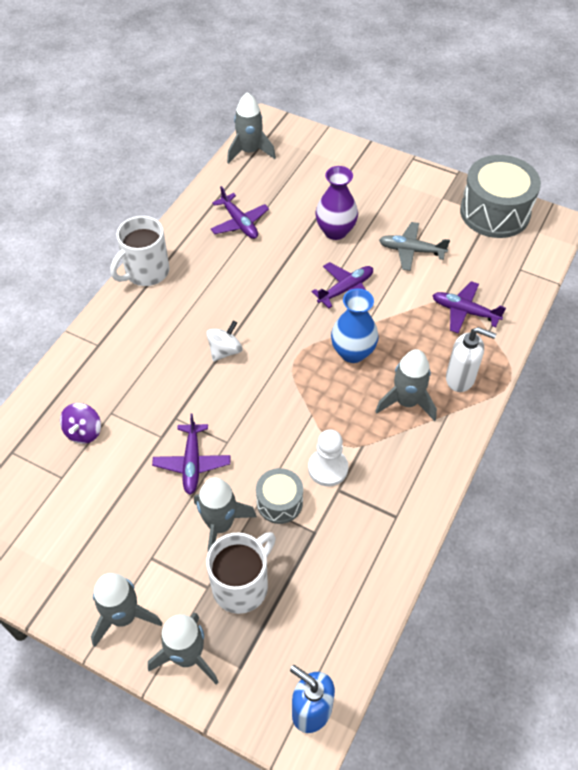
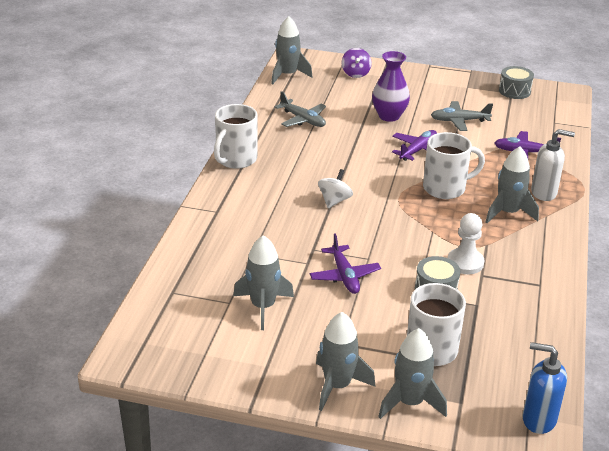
camera: 15 degrees left, 20 degrees down
purple spinning top [60,403,101,444] -> purple spinning top moved to [342,48,372,78]
grey rocket [194,477,257,552] -> grey rocket moved to [233,235,294,330]
purple plane [211,186,269,239] -> grey plane [274,91,326,127]
blue vase [331,288,379,363] -> white mug [423,132,485,199]
grey drum [460,155,541,238] -> grey drum [499,66,534,99], size x0.53

